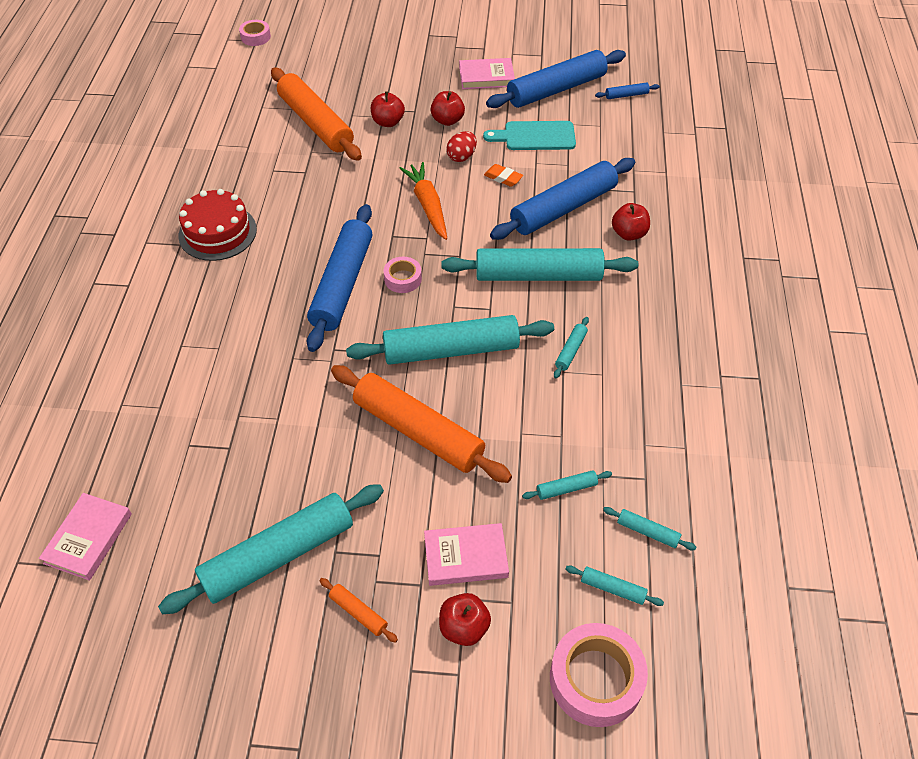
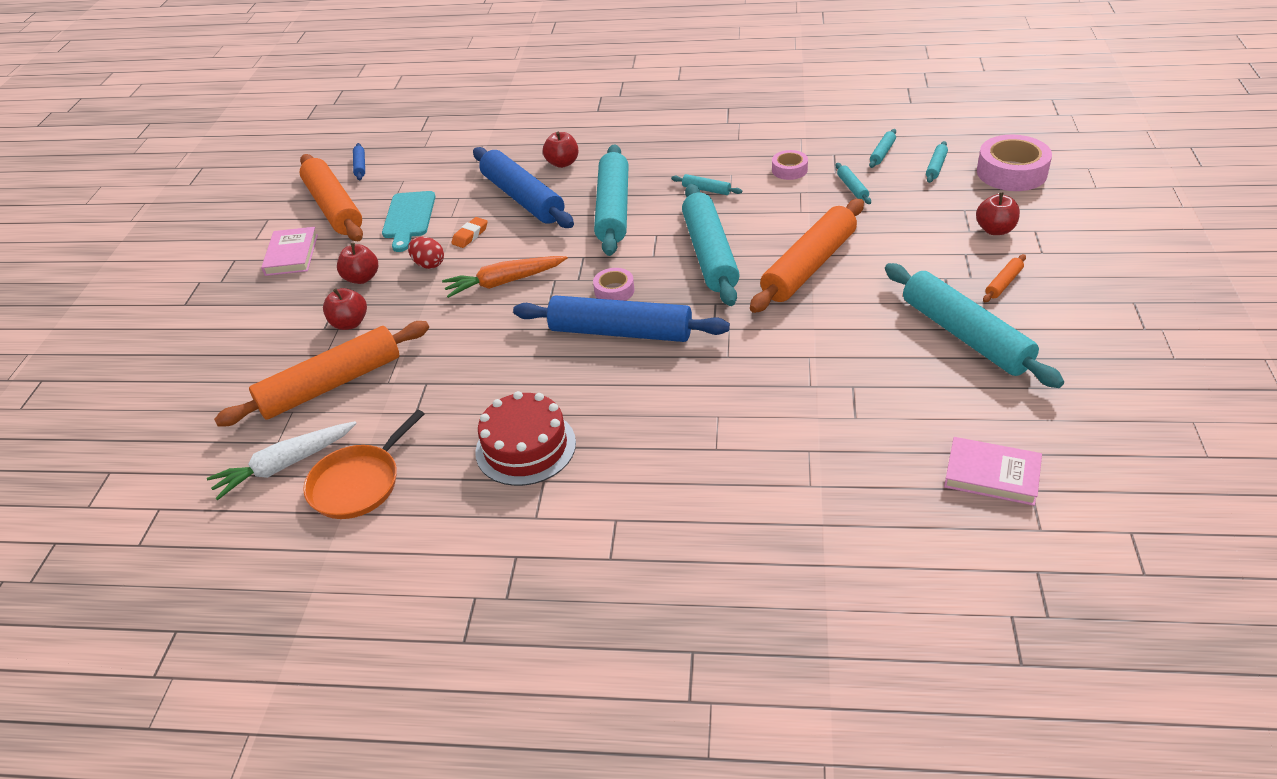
camera: 85 degrees left, 10 degrees down
pink tape [239,20,271,46] -> pink tape moved to [772,150,808,180]
pink book [424,523,509,586] -> none
blue rolling pin [486,50,626,108] -> orange rolling pin [299,154,363,241]
none -> white carrot [207,421,357,500]
none -> orange pan [303,410,424,519]

